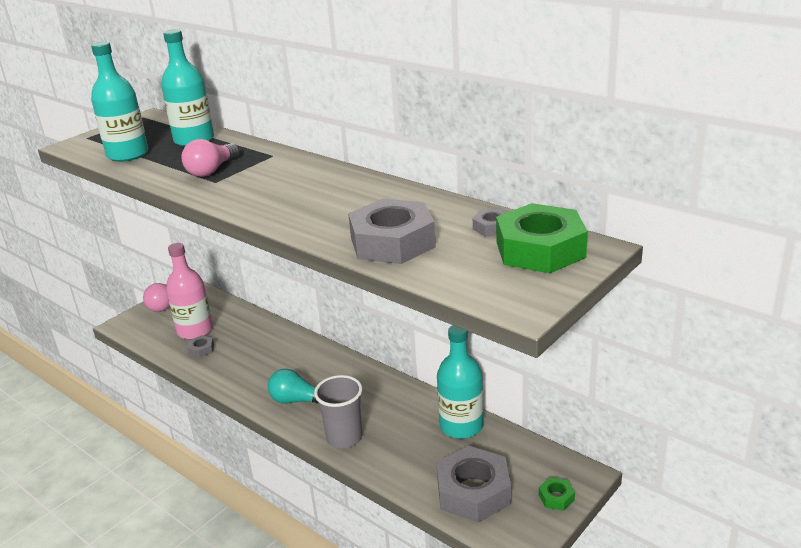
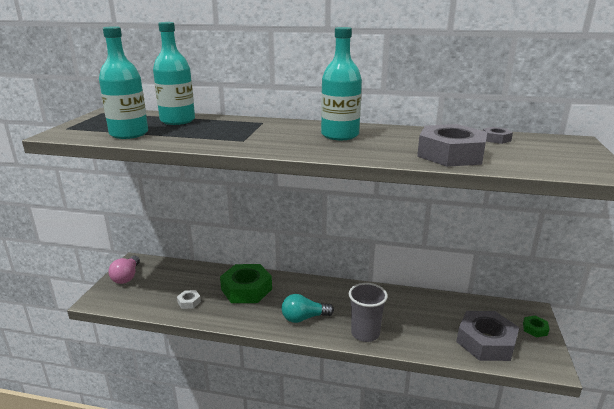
camera: 30 degrees left, 5 degrees down
pink bottle [166,243,213,340] -> none
pink light bulb [181,139,239,177] -> none
grey nut [187,335,214,358] -> white nut [177,290,201,309]
turquoise bottle [437,325,483,439] -> turquoise bottle moved to [321,27,362,140]
green nut [496,203,588,273] -> green nut moved to [220,264,272,303]

